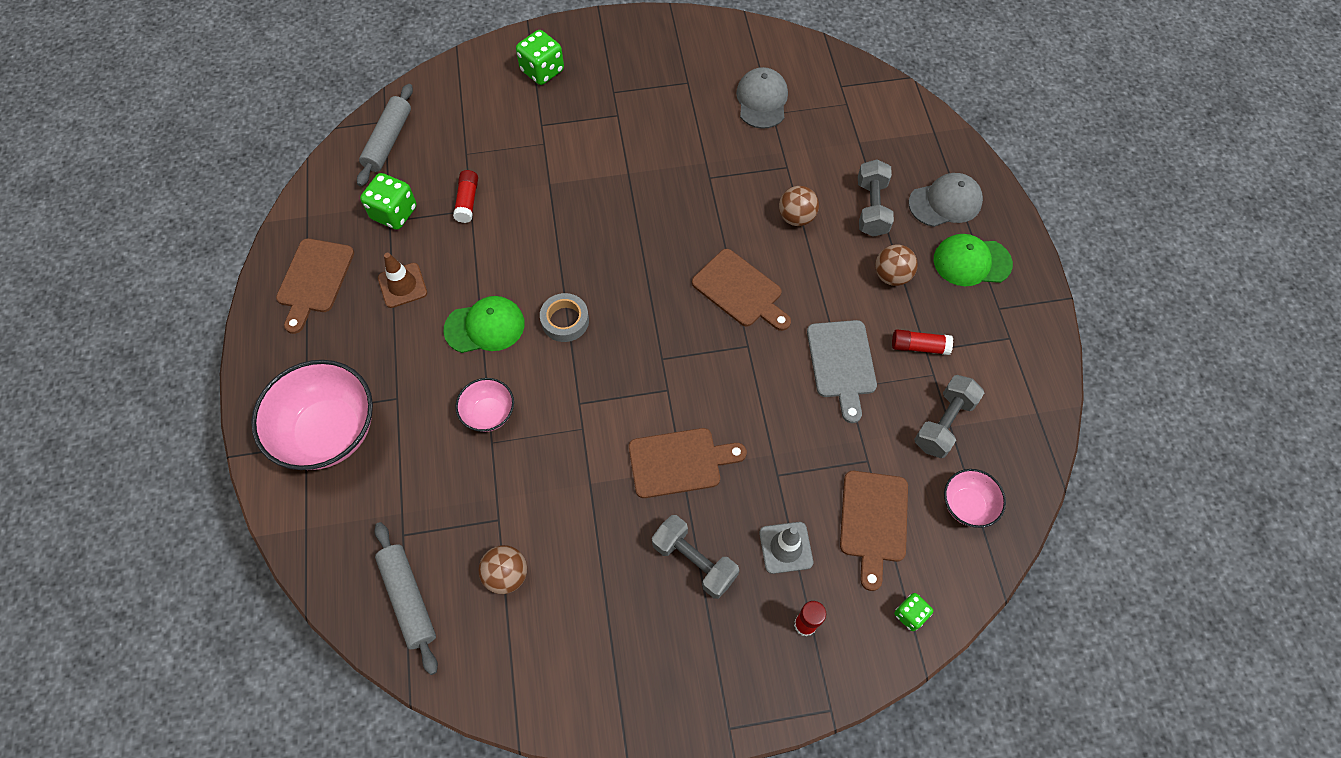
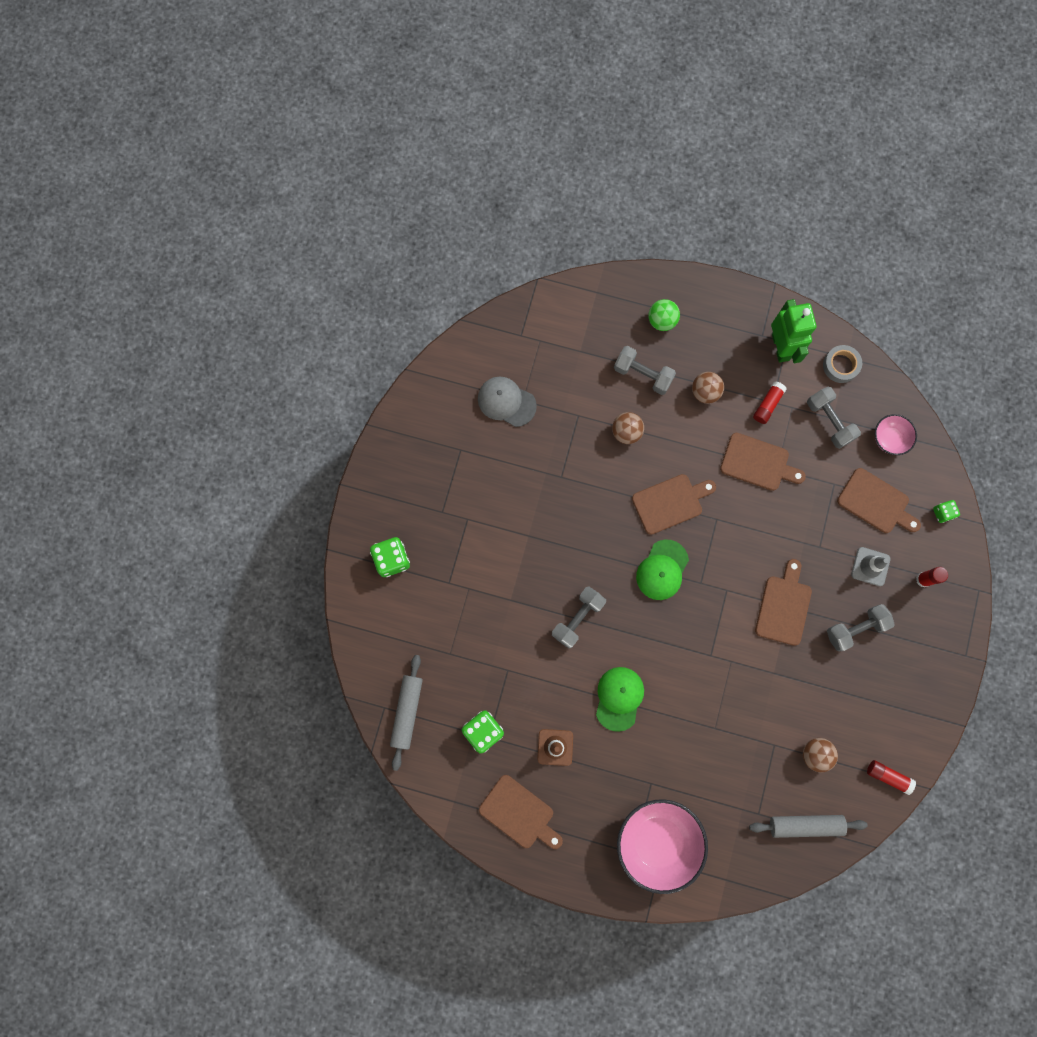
camera: 65 degrees left, 15 degrees up
grey rolling pin [357,84,413,186] -> grey rolling pin turned 60 degrees clockwise [390,655,423,771]
red glue stick [453,170,478,223] -> red glue stick moved to [867,760,916,795]
pink bowl [455,378,514,432] -> none
grey tape [540,293,589,342] -> grey tape moved to [823,345,862,383]
grey cutting board [807,320,877,423] -> brown cutting board [720,433,806,491]
grey cap [909,173,983,227] -> green ball [648,299,680,331]
green cap [934,234,1013,286] -> green cap moved to [636,539,689,600]
none -> grey dumbbell [552,586,606,648]
none -> green robot [771,299,816,363]

